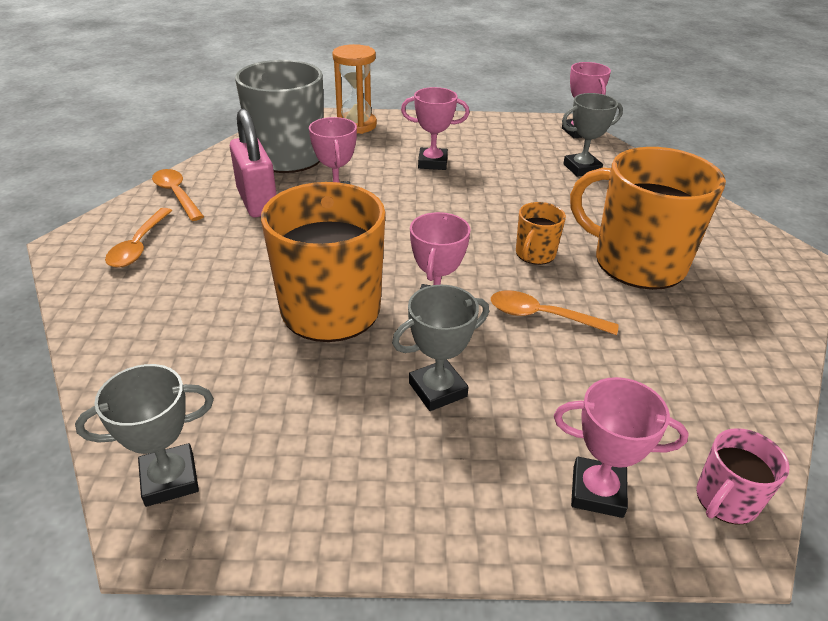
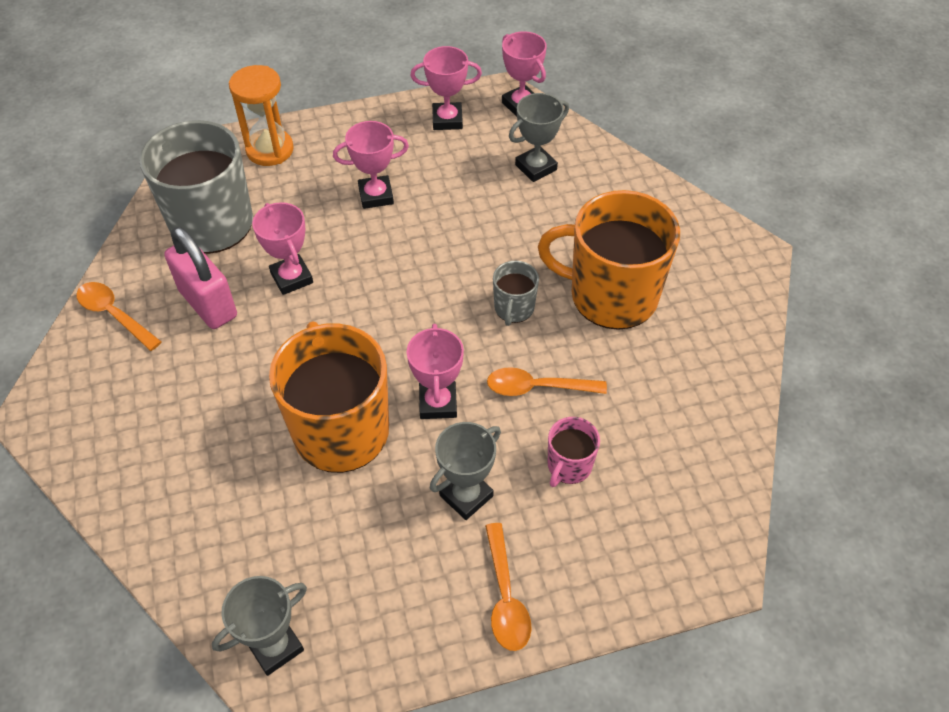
camera: 15 degrees left, 15 degrees up
orange spoon [105,208,173,268] -> orange spoon moved to [485,523,532,651]
orange mug [516,202,566,265] -> grey mug [493,261,539,326]
pink trophy [554,377,689,518] -> pink trophy moved to [410,46,482,130]
pink mug [697,428,790,525] -> pink mug moved to [548,417,600,487]

